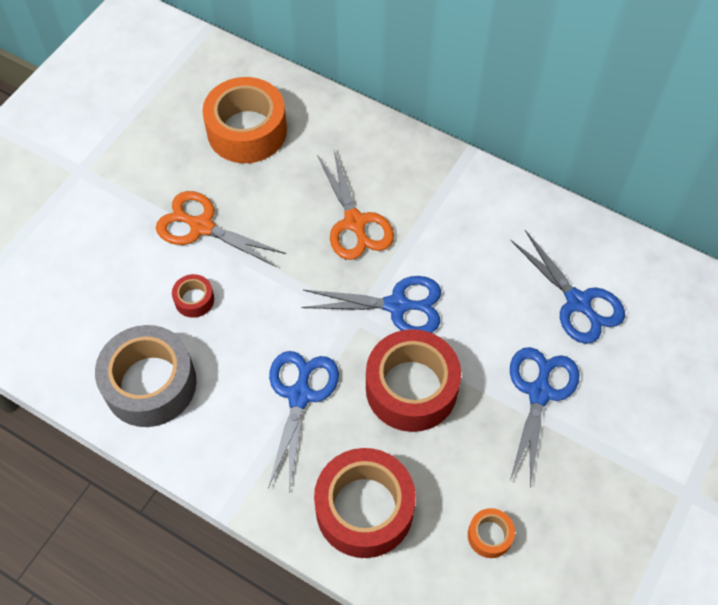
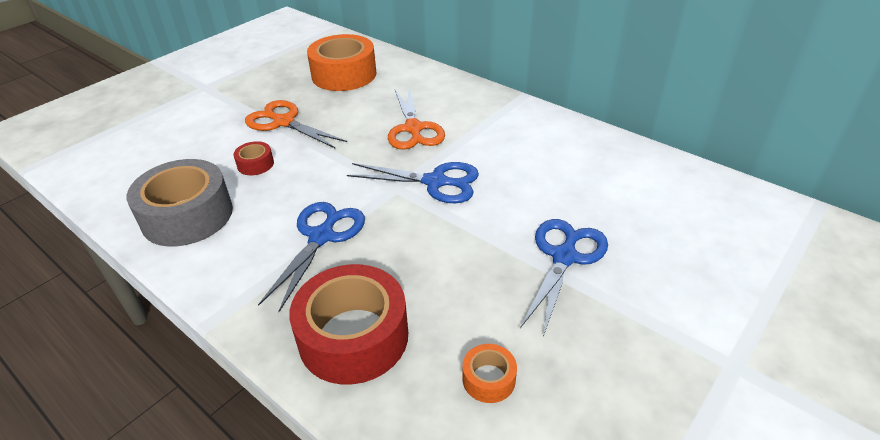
camera: 10 degrees right, 20 degrees down
red tape [366,329,461,432] -> none
blue scissors [510,230,625,344] -> none

